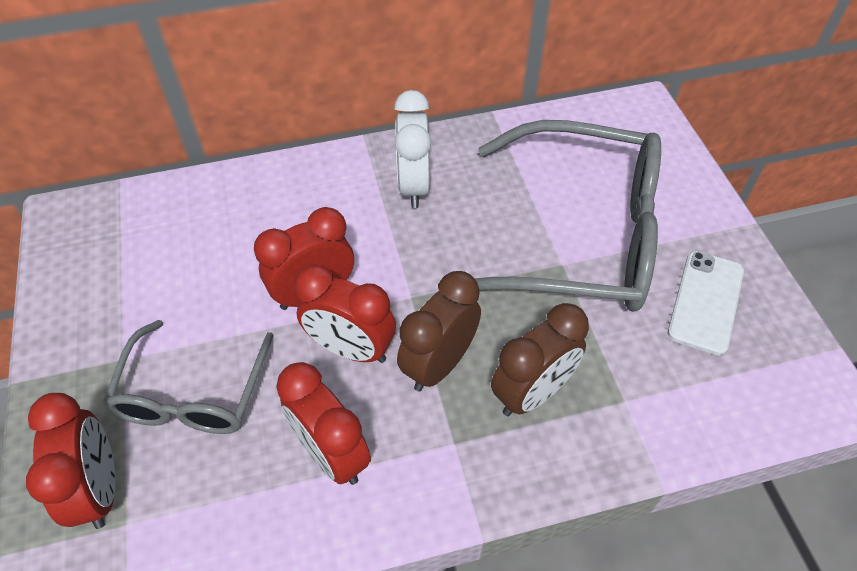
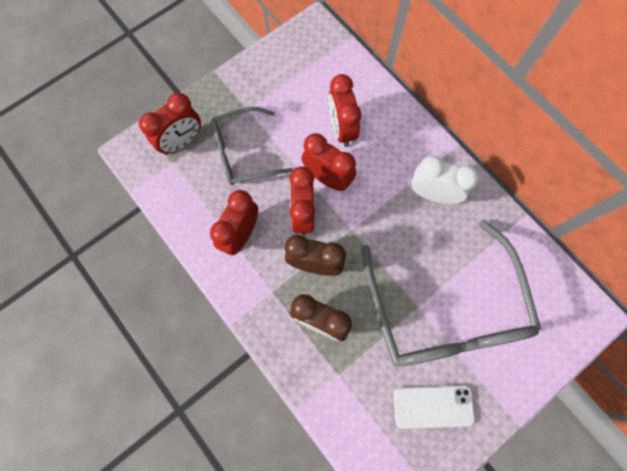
camera: 65 degrees right, 20 degrees up
white clock [394,90,431,208] -> white clock turned 45 degrees clockwise [411,156,479,204]
none -> red clock [328,74,361,147]

